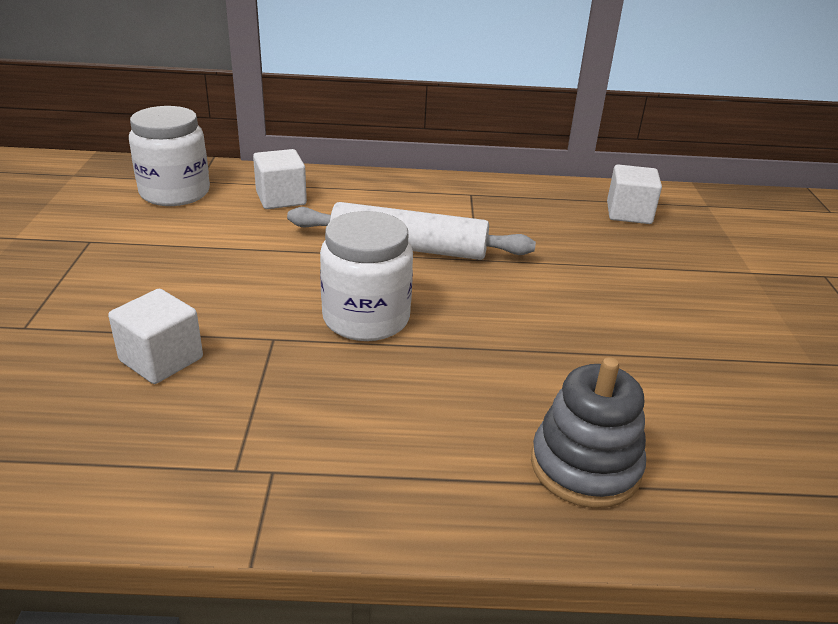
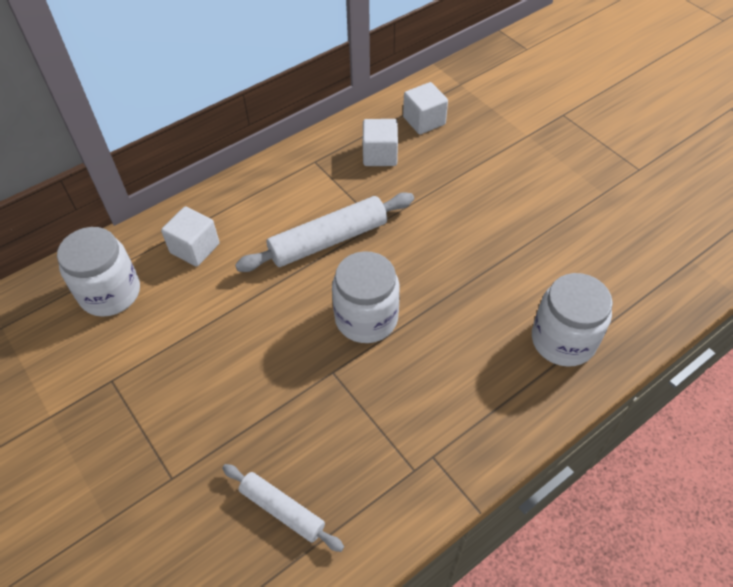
camera: 35 degrees left, 20 degrees up
white cube [108,289,203,384] -> white cube moved to [363,119,398,166]
grey stacking toy [531,357,646,508] -> white jar [532,273,613,367]
none -> white rolling pin [222,464,344,552]

